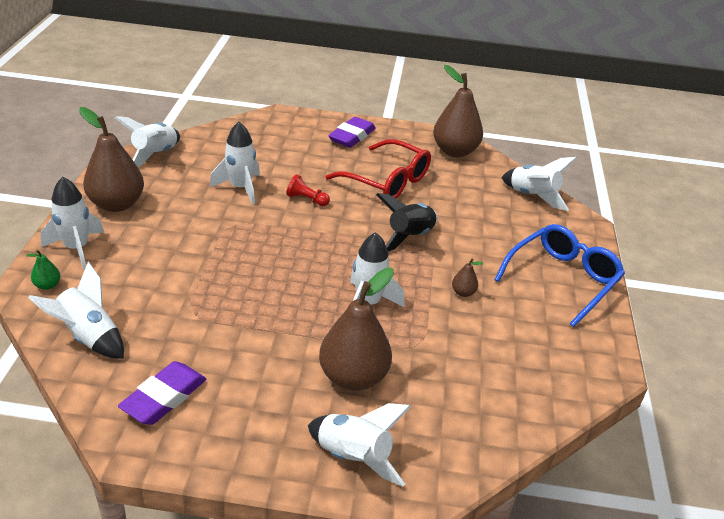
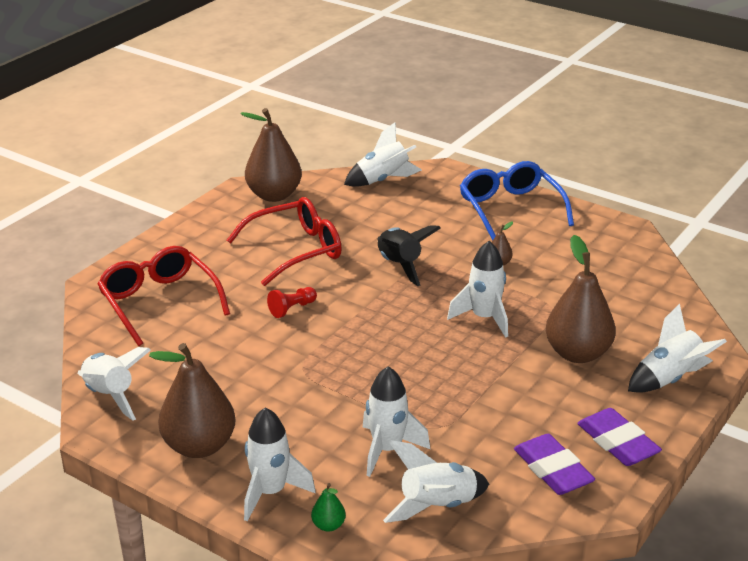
camera: 60 degrees left, 5 degrees down
white rocket [210,122,260,205] -> white rocket moved to [363,366,430,477]
purple eraser [328,117,376,148] -> purple eraser moved to [577,408,662,466]
none -> red glasses [97,246,230,346]

